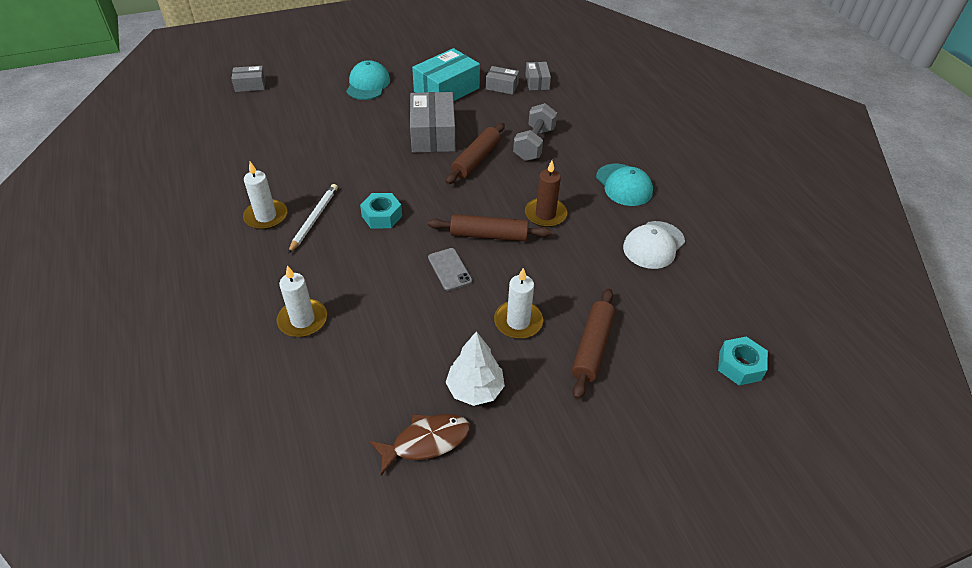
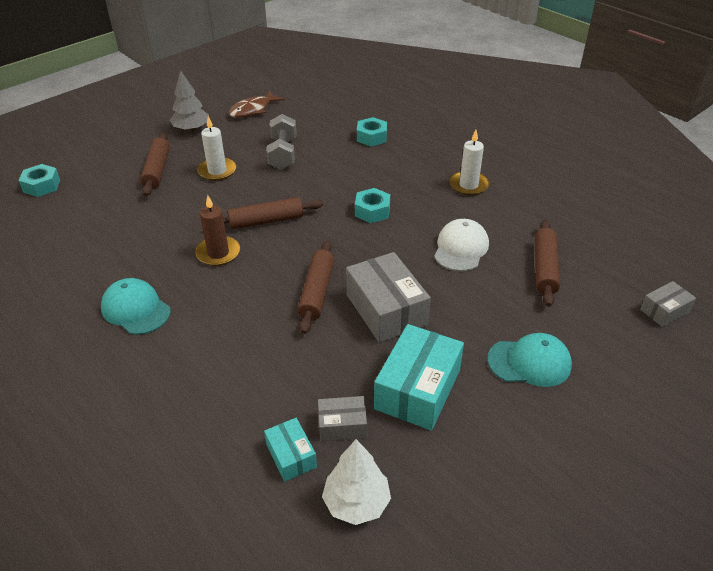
camera: 160 degrees right, 5 degrees down
white candle [277,265,327,337] -> turquoise nut [357,117,387,146]
white pencil [288,184,338,254] -> none
turquoise cap [346,60,390,100] -> turquoise cap turned 75 degrees counterclockwise [487,333,572,387]
grey phone [428,248,472,291] -> none
white tree [446,331,505,406] -> white tree moved to [322,439,391,525]
grey dumbbell [513,103,557,161] -> grey dumbbell moved to [266,114,296,170]
grey box [525,62,551,90] -> turquoise box [264,418,317,482]
white cap [623,221,685,269] -> white cap moved to [434,219,489,271]
none -> grey tree [170,70,209,132]
none -> brown rolling pin [535,220,560,307]

